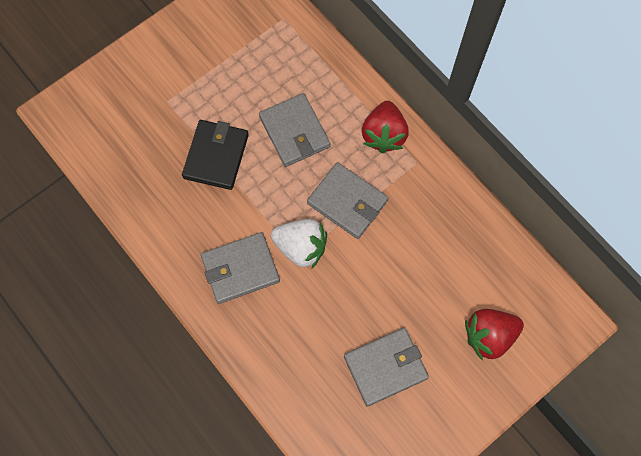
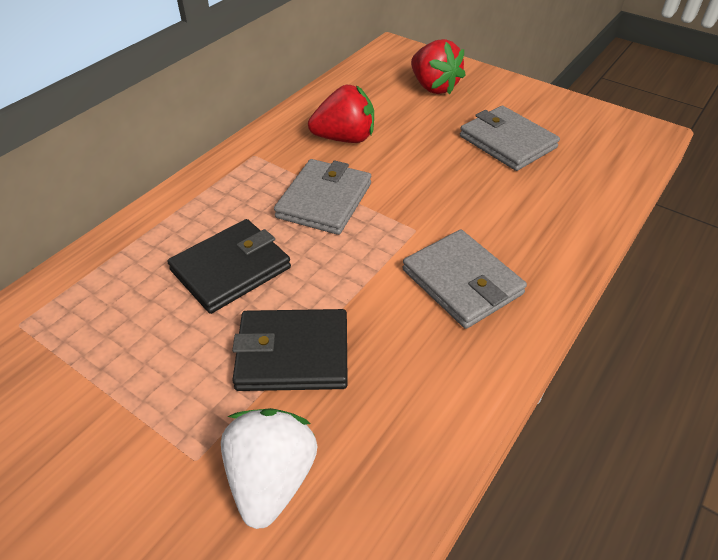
camera: 105 degrees left, 25 degrees down
grey wallet [259,93,331,167] -> black wallet [167,219,291,314]
white strawberry [271,219,327,268] -> white strawberry moved to [221,408,317,529]
red strawberry [362,101,409,153] -> red strawberry moved to [308,85,374,143]

